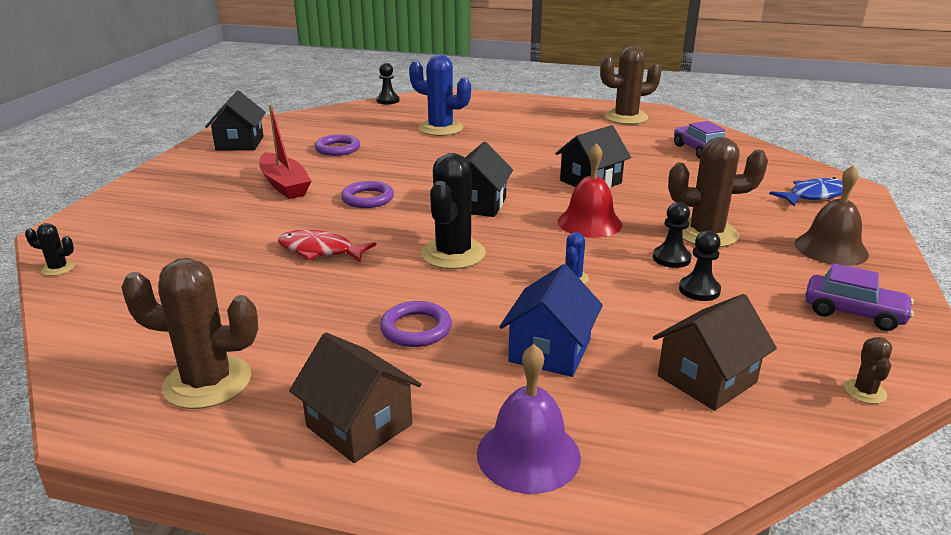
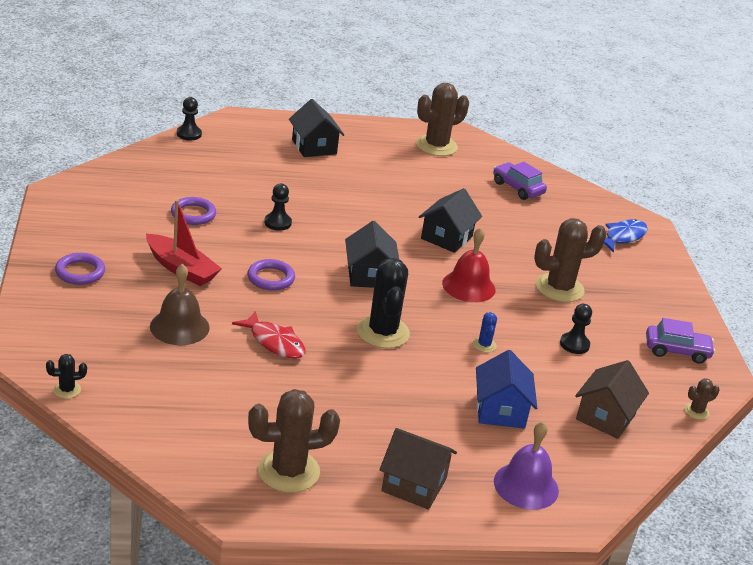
camera: 25 degrees left, 5 degrees up
black house [205,91,266,151] -> black house moved to [289,99,344,157]
red fish [278,230,376,262] -> red fish turned 135 degrees counterclockwise [232,311,306,359]
purple ring [380,301,452,347] -> purple ring moved to [55,253,105,285]
blue cactus [409,55,471,136] -> none
black pawn [653,202,691,268] -> black pawn moved to [264,184,292,231]
brown bell [795,165,869,266] -> brown bell moved to [150,264,210,345]
brown cactus [844,337,892,404] -> brown cactus turned 75 degrees clockwise [684,378,720,420]

